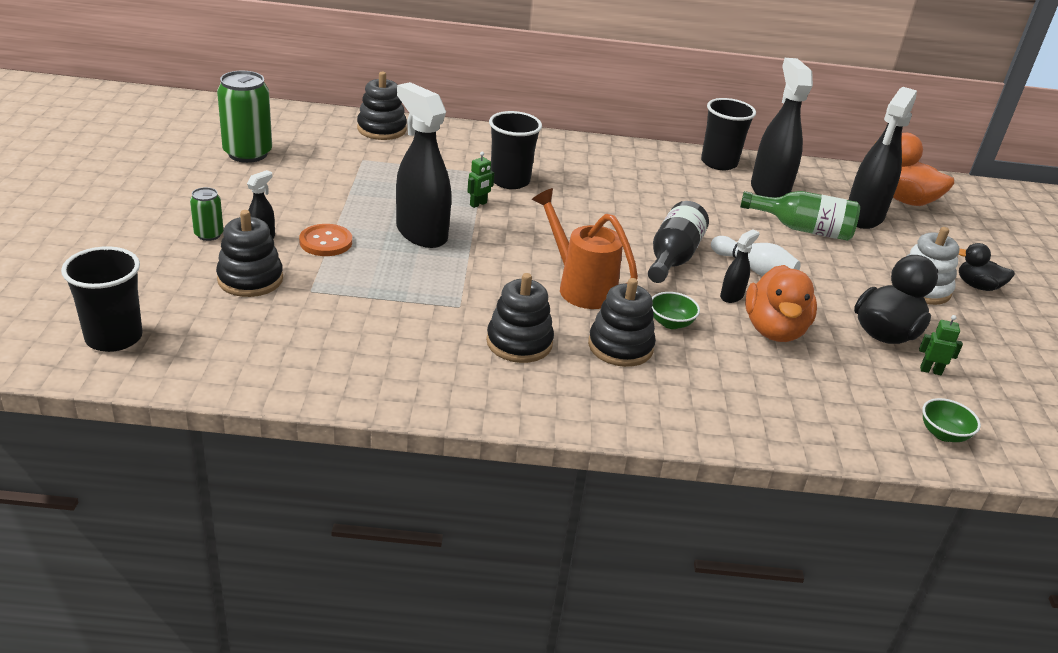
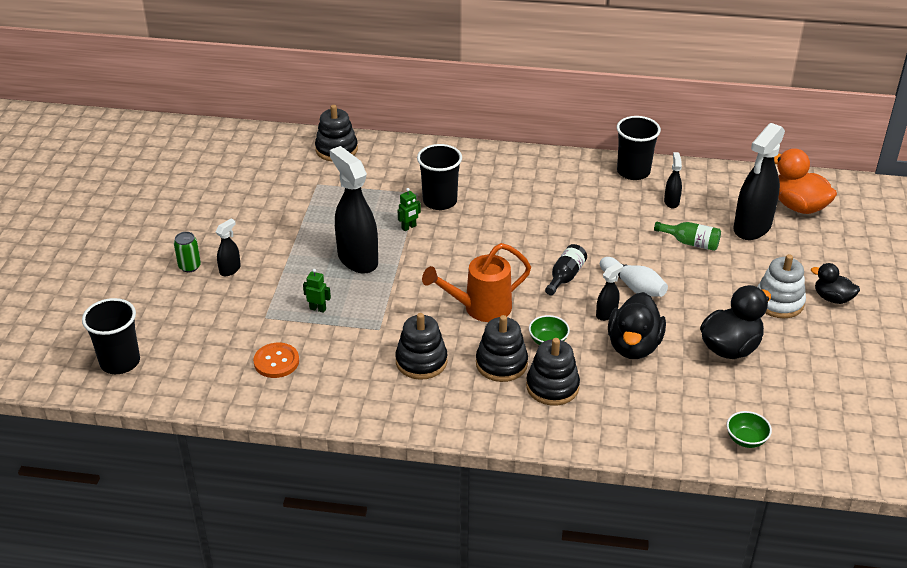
camera: 10 degrees right, 5 degrees up
black stacking toy [216,210,283,297] -> black stacking toy moved to [526,338,580,406]
green can [217,71,272,163] -> none
orange button [299,224,352,256] -> orange button moved to [253,343,299,378]
orange watering can [532,188,638,309] -> orange watering can turned 75 degrees counterclockwise [422,243,531,322]
black bottle [648,201,709,283] -> black bottle [545,244,587,295], size x0.66
green bottle [740,191,860,241] -> green bottle [654,222,721,251], size x0.66
orange duck [745,265,817,342] -> black duck [608,292,666,359]
black spray bottle [751,58,813,198] -> black spray bottle [664,152,682,208], size x0.46
green robot [919,315,963,375] -> green robot moved to [303,269,331,313]

